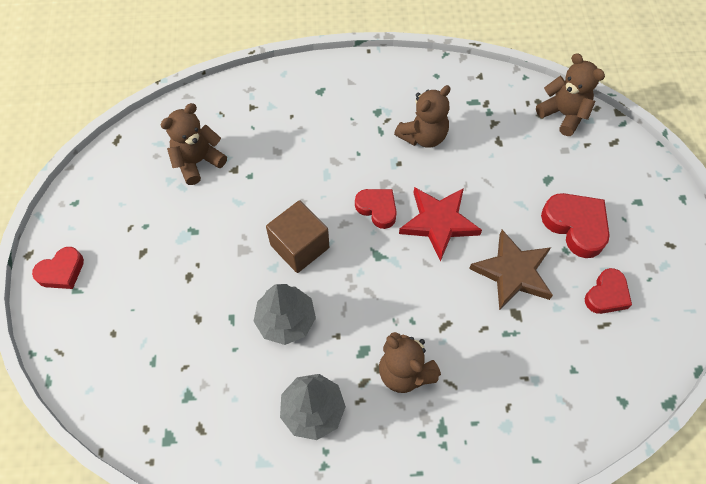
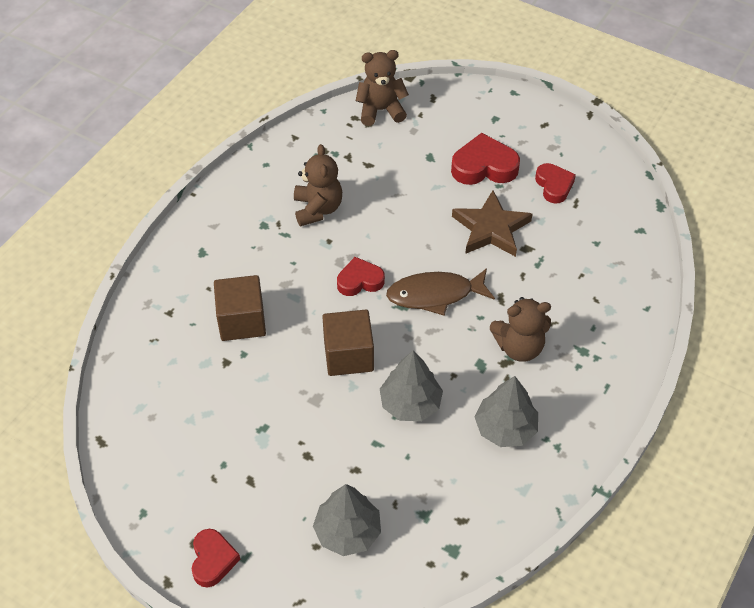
camera: 55 degrees left, 10 degrees down
brown teddy bear [160,103,227,185] -> none
red star [399,187,482,262] -> none
none -> brown cube [214,275,266,341]
none -> grey tree [313,484,381,556]
none -> brown fish [386,268,495,316]

